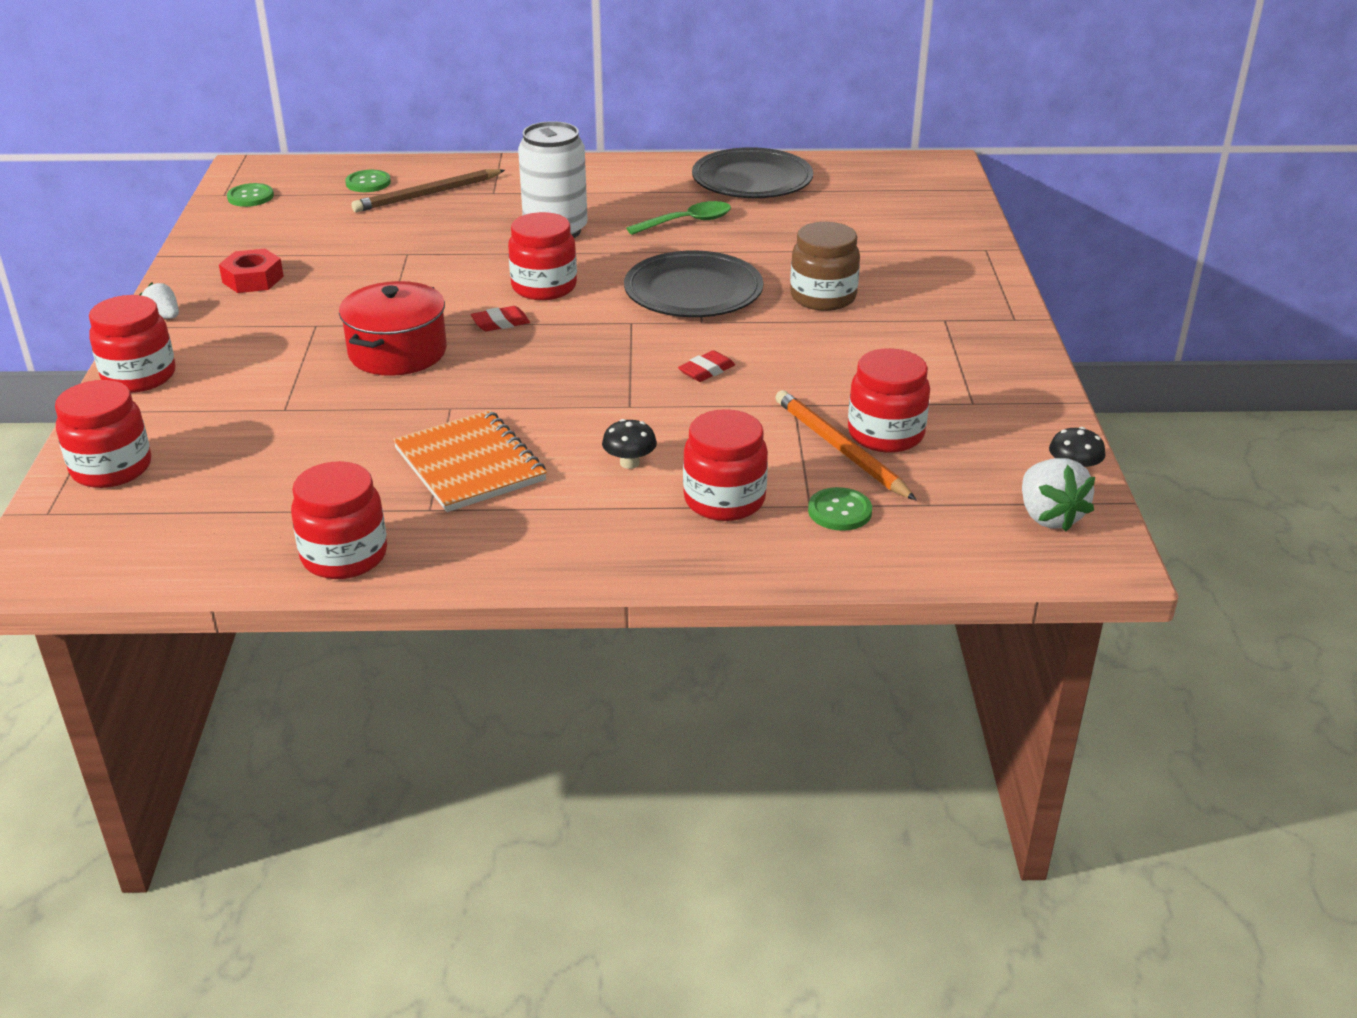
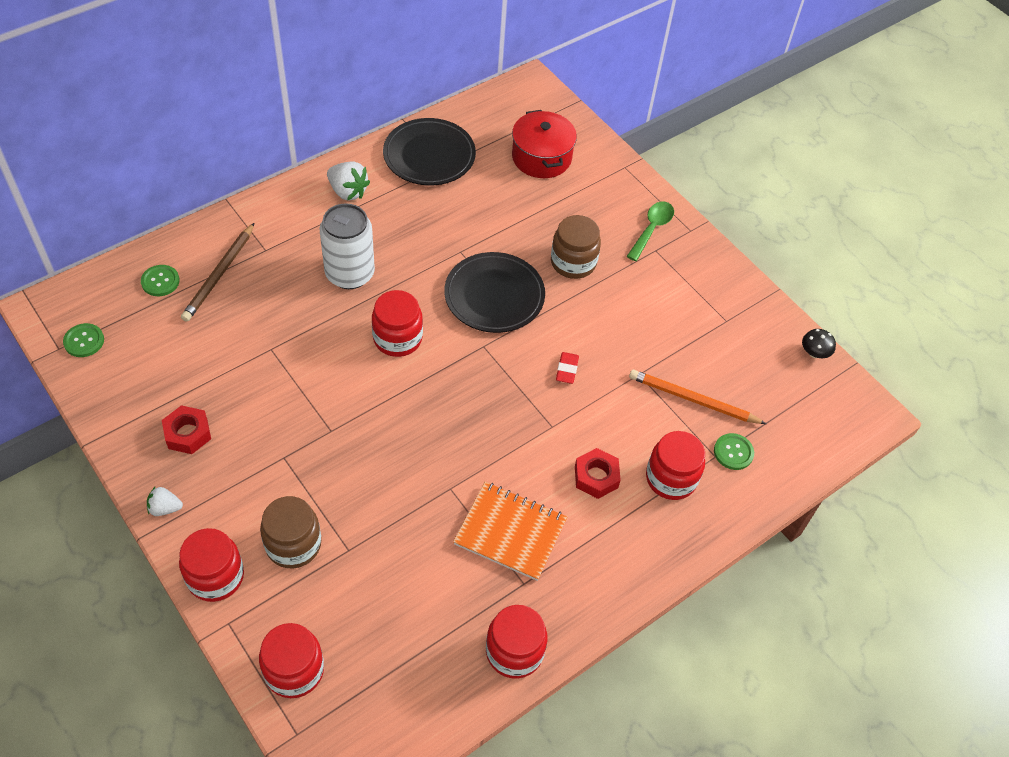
camera: 40 degrees left, 20 degrees up
red pot [339,281,447,376] -> red pot moved to [512,110,577,178]
red eraser [471,306,530,331] -> none
black mushroom [602,419,657,469] -> red nut [575,448,621,499]
green spoon [626,201,731,235] -> green spoon moved to [627,201,674,261]
red jar [848,348,930,453] -> none
white strawberry [1022,458,1095,532] -> white strawberry moved to [327,161,370,200]
none -> brown jar [260,496,321,568]

